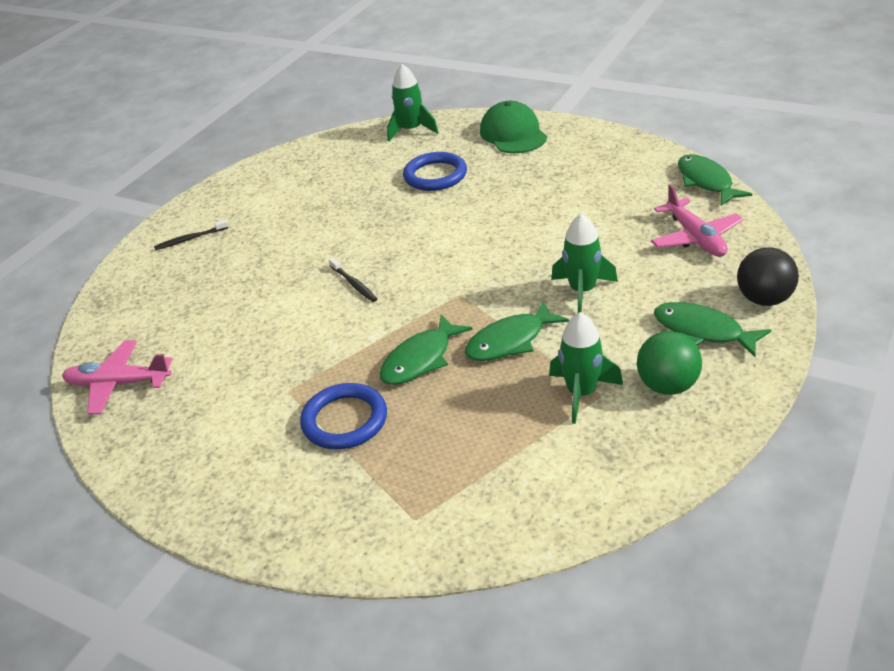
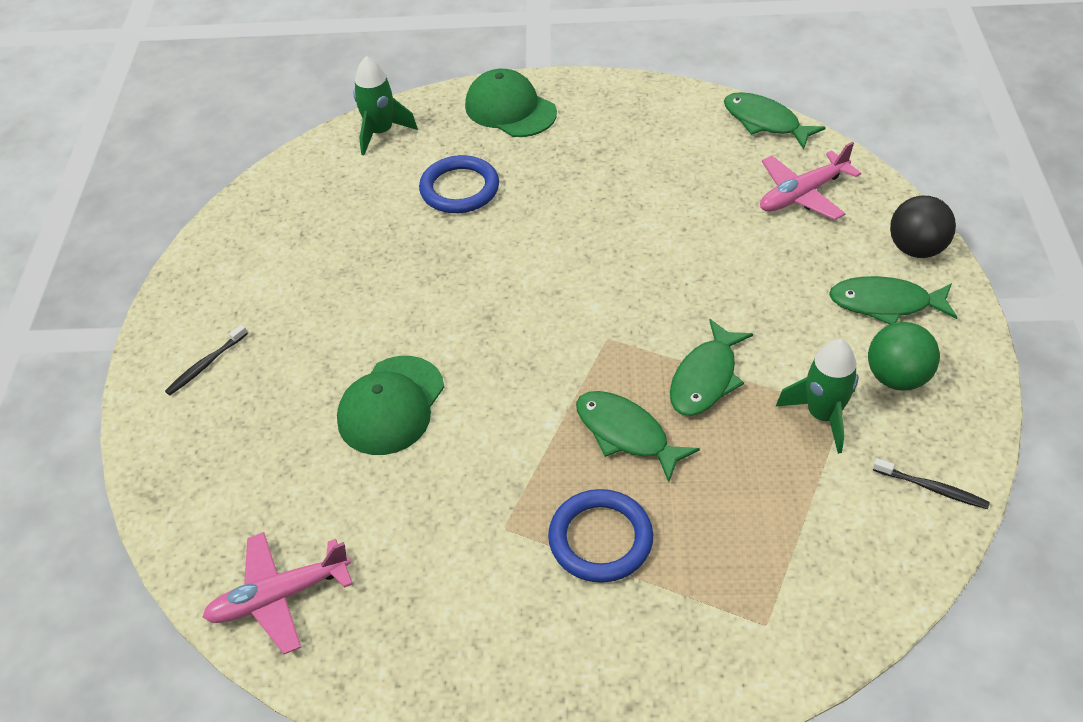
camera: 30 degrees left, 10 degrees up
black toothbrush [329,258,377,302] -> black toothbrush moved to [873,458,990,509]
green fish [380,314,473,385] -> green fish turned 120 degrees clockwise [576,391,700,482]
green rocket [551,213,618,313] -> none
pink plane [651,184,743,257] -> pink plane turned 105 degrees clockwise [760,142,861,220]
none -> green cap [337,356,444,455]

